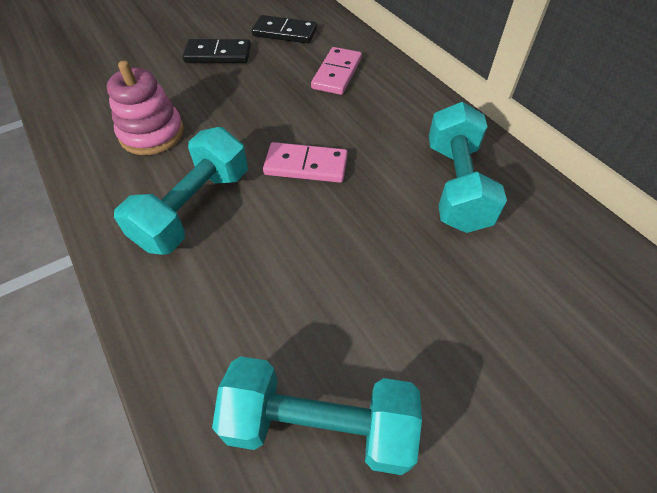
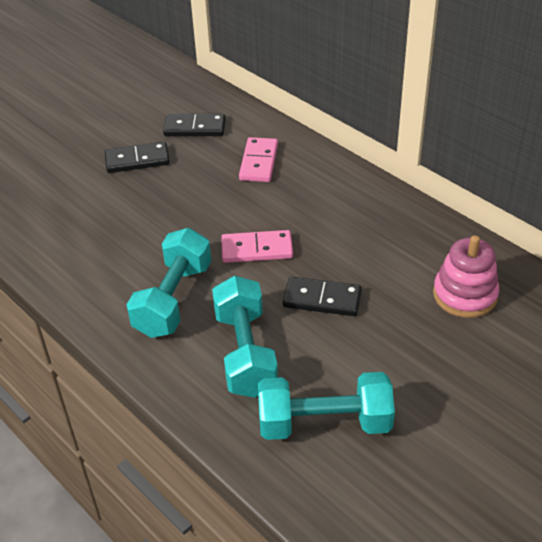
camera: 10 degrees left, 10 degrees down
pink stacking toy [107,61,184,155] -> pink stacking toy moved to [433,235,499,318]
turquoise dumbbell [429,102,507,233] -> turquoise dumbbell moved to [212,276,278,398]
none -> black domino [283,277,362,316]

